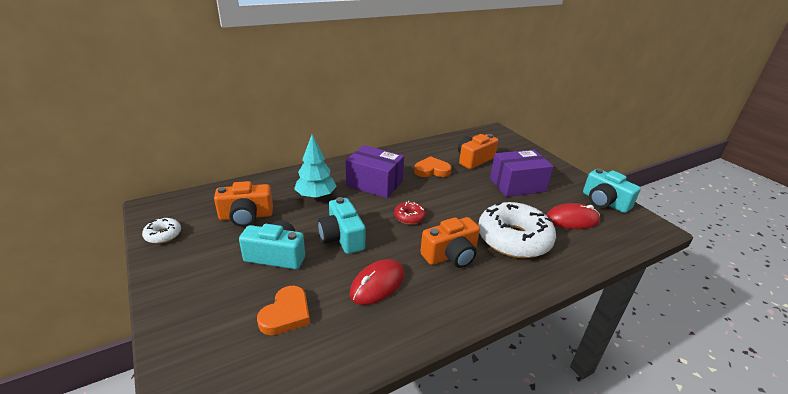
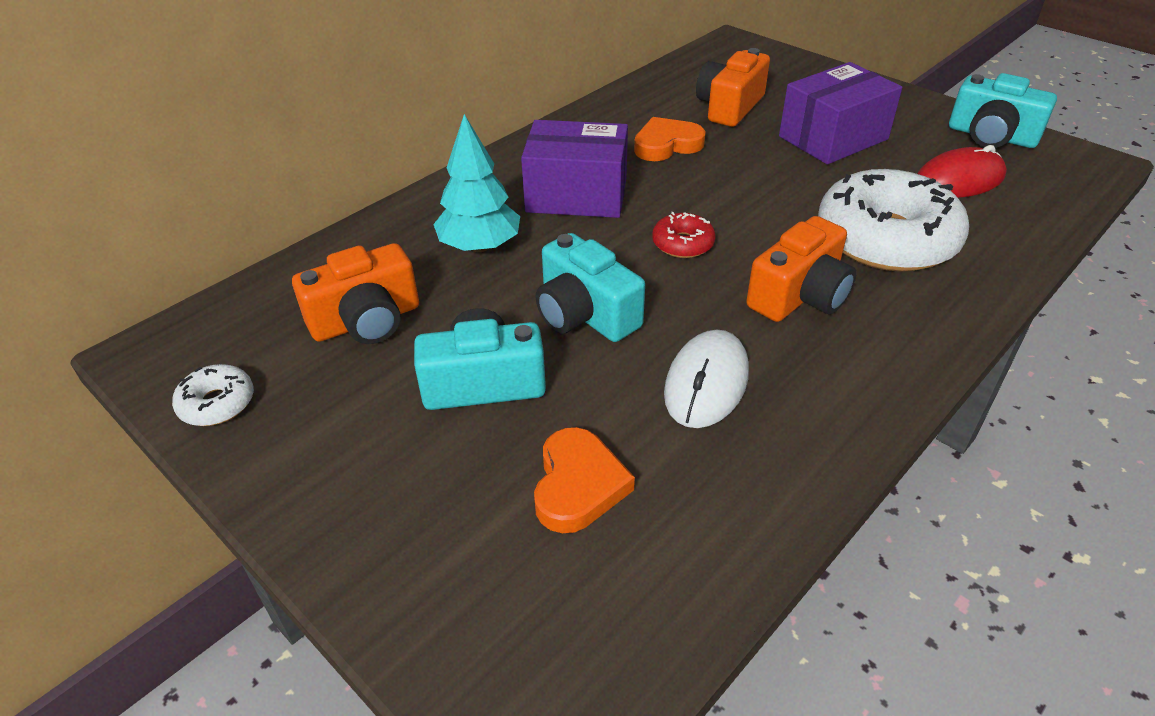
camera: 15 degrees left, 10 degrees up
red mouse [349,259,404,305] -> white mouse [664,330,749,428]

